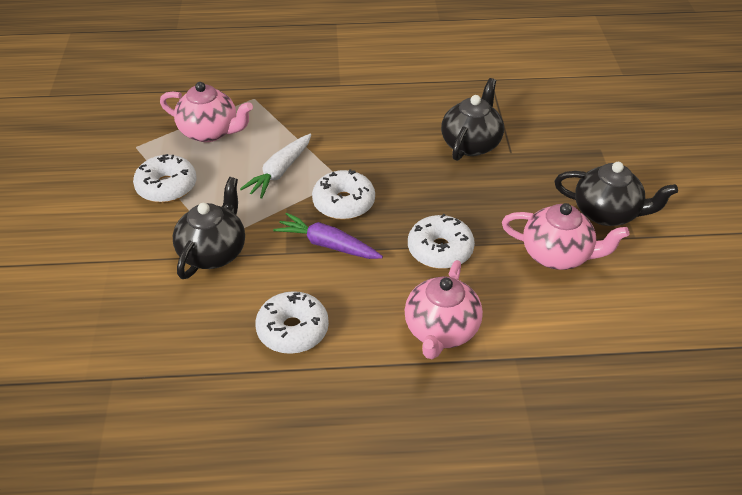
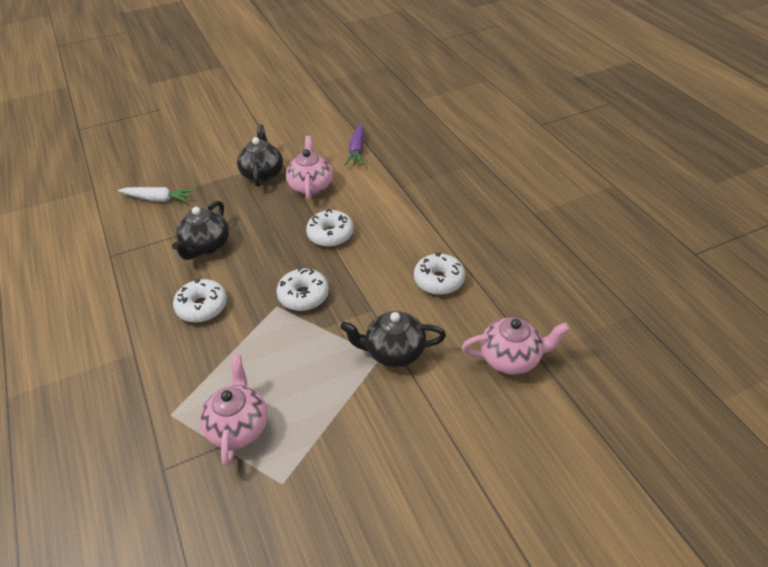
camera: 110 degrees left, 0 degrees up
white donut [133,154,197,203] -> white donut moved to [173,279,227,323]
white carrot [240,134,311,199] -> white carrot moved to [118,187,194,202]
purple carrot [273,212,383,259] -> purple carrot moved to [345,124,364,165]
pink teapot [405,260,483,359] -> pink teapot moved to [462,318,570,375]
black teapot [441,78,504,161] -> black teapot turned 75 degrees counterclockwise [172,201,229,260]

